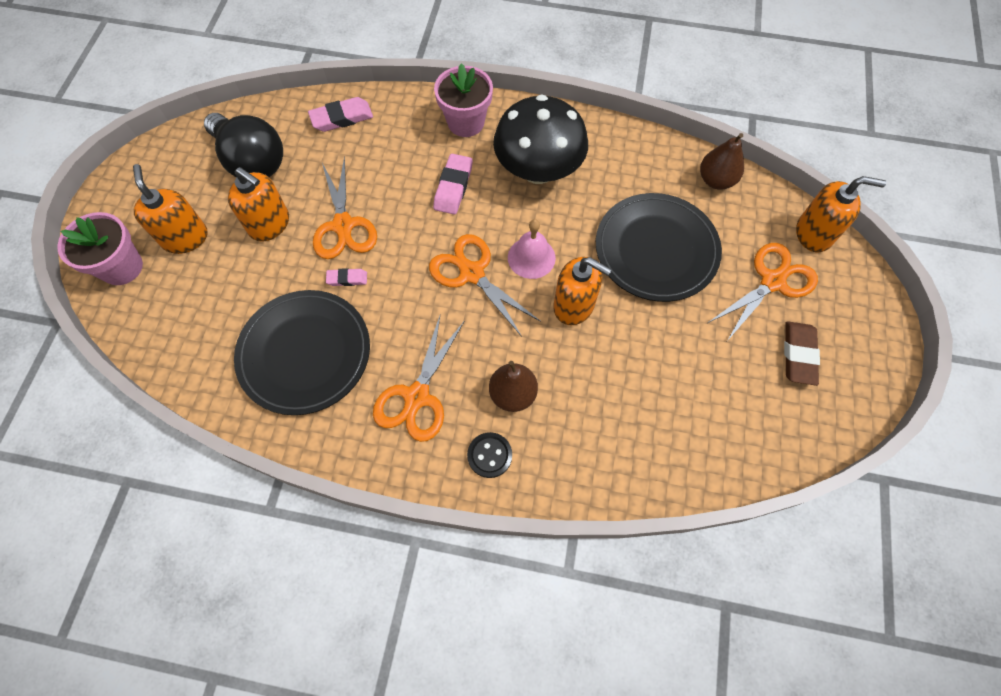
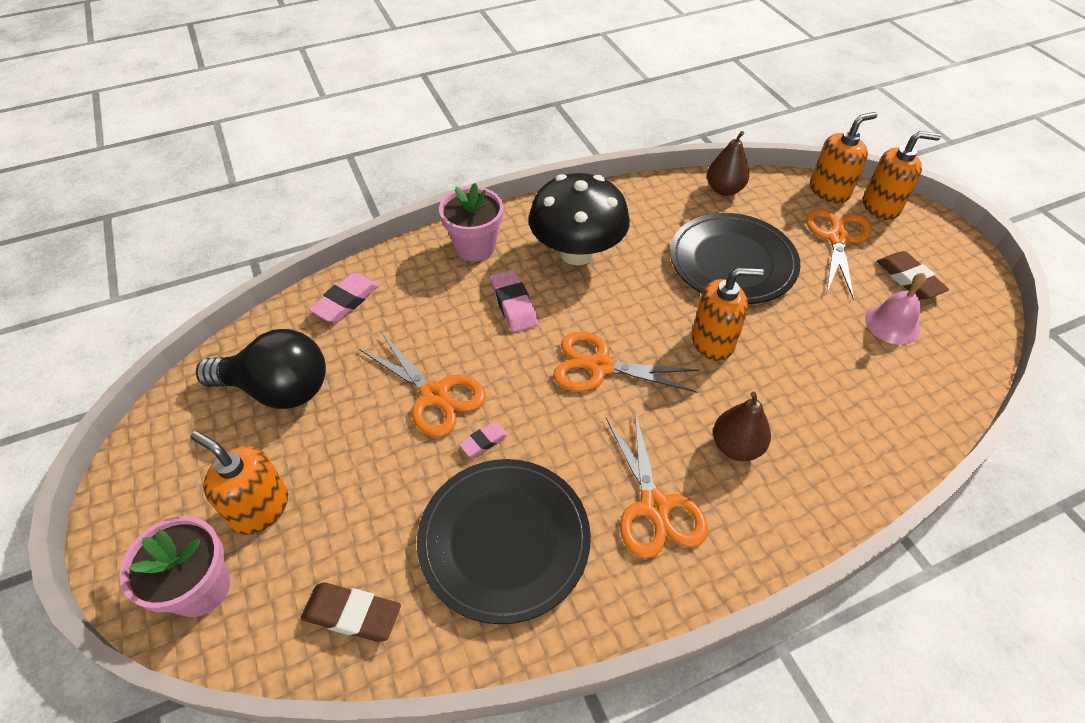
camera: 35 degrees left, 15 degrees down
orange soap dispenser [228,167,289,242] -> orange soap dispenser moved to [863,131,941,220]
black button [467,432,512,478] -> none
pink bell [508,219,556,279] -> pink bell moved to [865,273,927,345]
none -> brown eraser [301,582,401,642]

